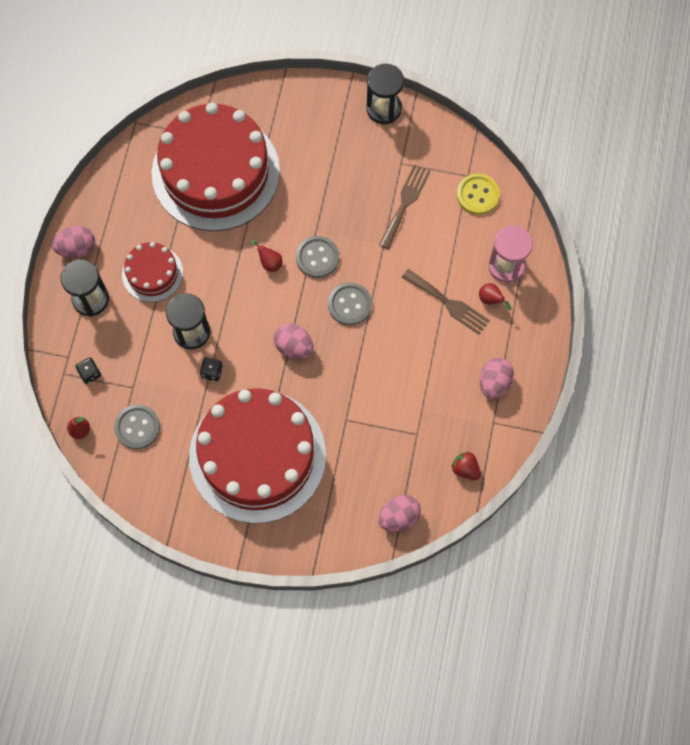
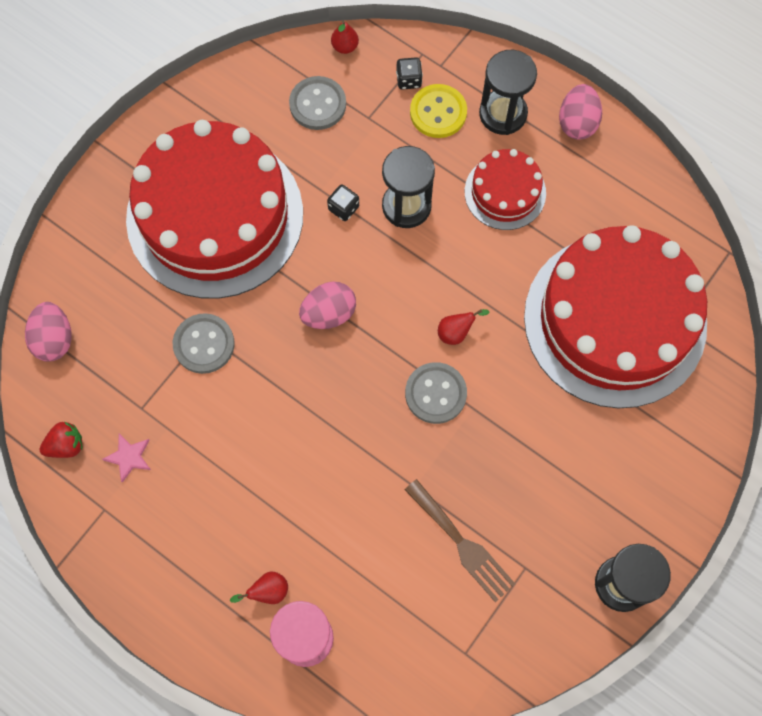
camera: 115 degrees right, 0 degrees up
grey button [328,282,372,325] -> grey button moved to [173,313,235,374]
brown fork [402,269,490,335] -> none
yellow button [457,174,500,215] -> yellow button moved to [410,84,467,138]
pink egg [480,358,514,399] -> none
none -> pink star [102,434,151,483]

